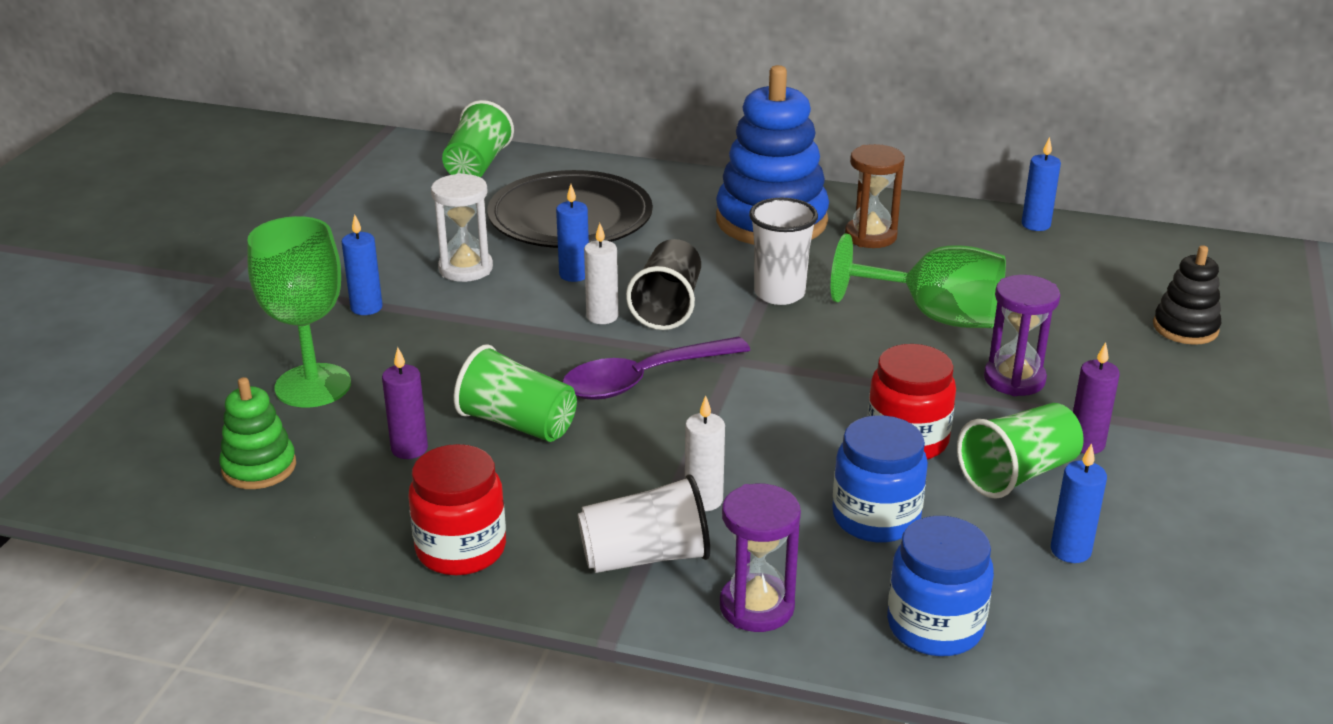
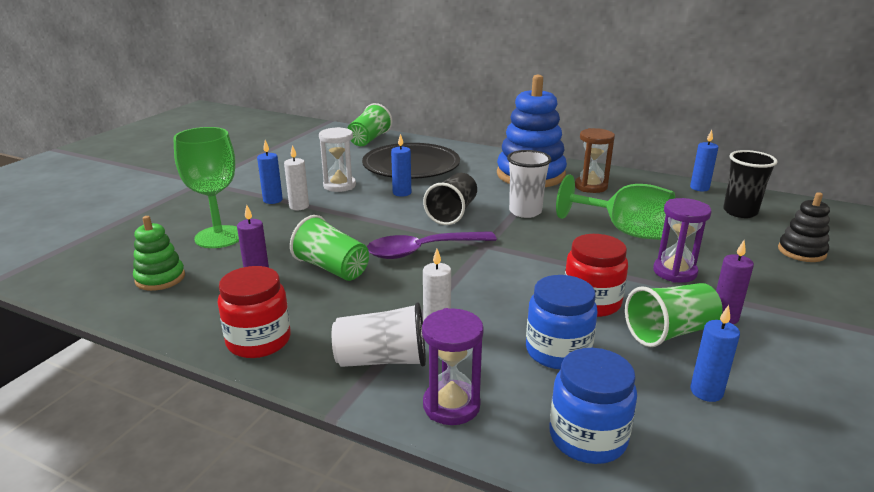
camera: 10 degrees right, 5 degrees down
white candle [584,223,618,324] -> white candle moved to [284,145,309,210]
none -> black cup [723,150,778,218]

